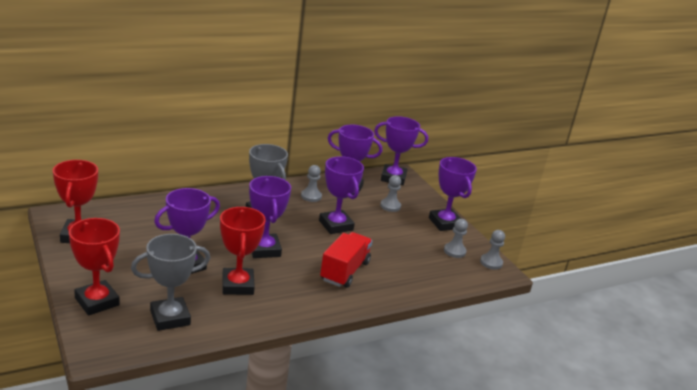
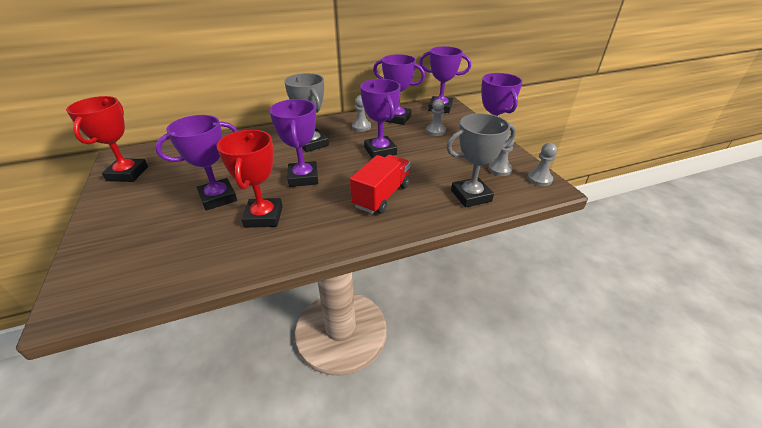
camera: 10 degrees right, 10 degrees up
red trophy [69,218,120,316] -> none
grey trophy [131,234,210,331] -> grey trophy moved to [446,113,516,208]

